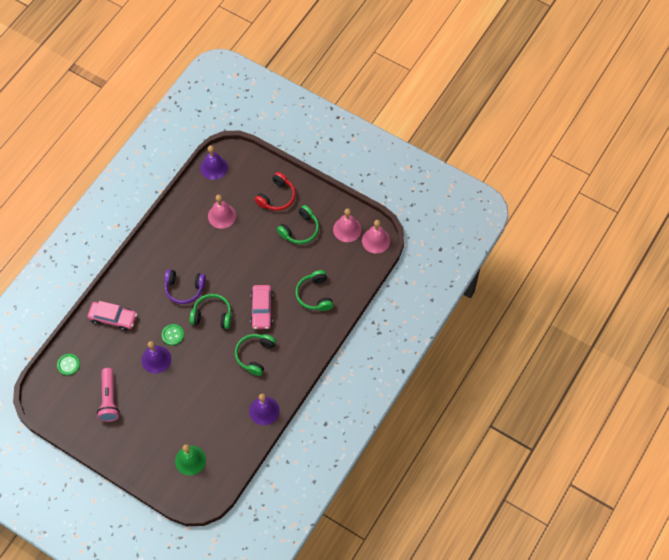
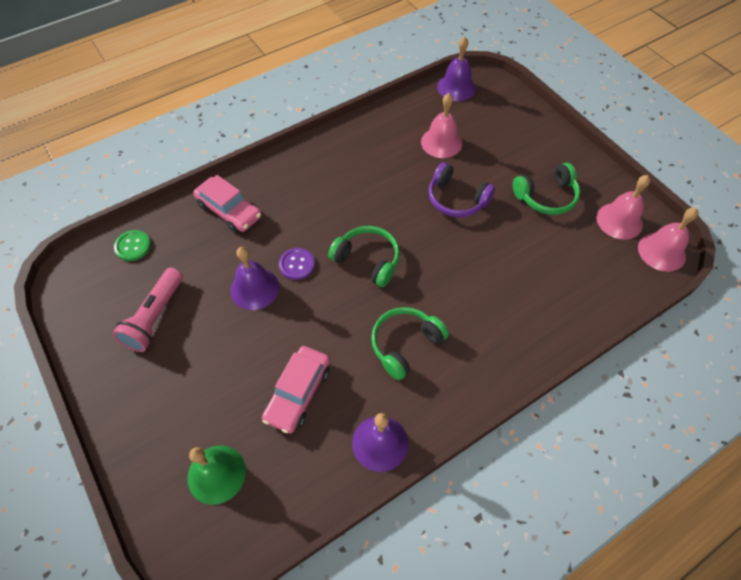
camera: 25 degrees right, 5 degrees down
green button [162,324,184,345] -> purple button [279,248,315,280]
purple headphones [164,269,206,304] -> purple headphones moved to [428,162,495,217]
pink car [250,285,273,329] -> pink car moved to [262,346,330,433]
red headphones [255,172,296,211] -> none
green headphones [295,270,333,311] -> none

